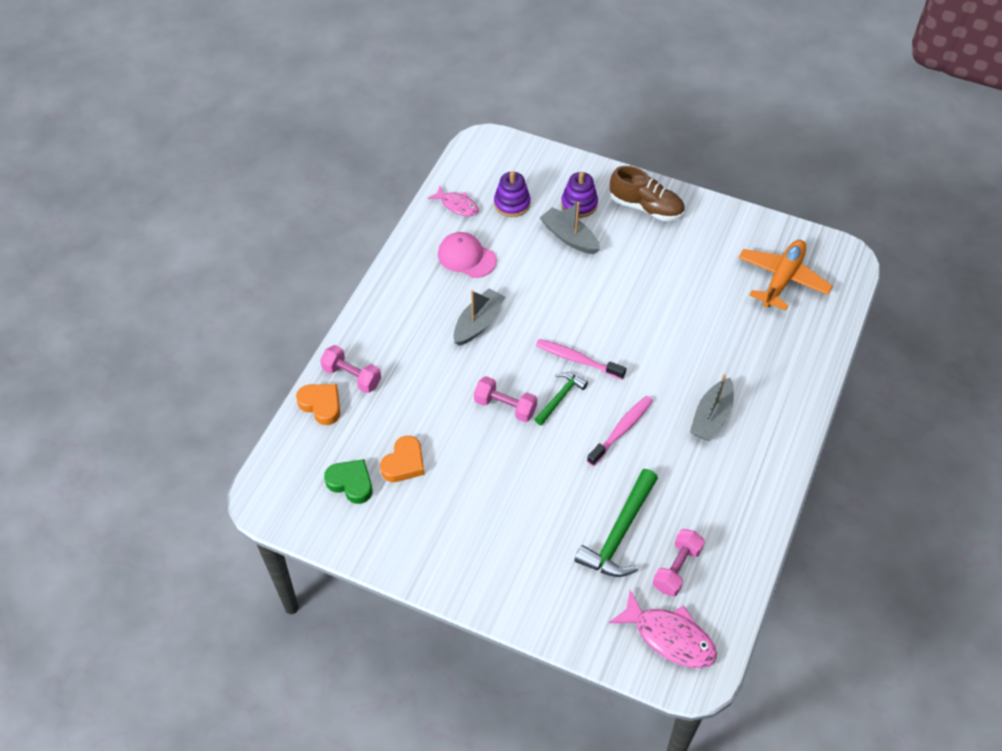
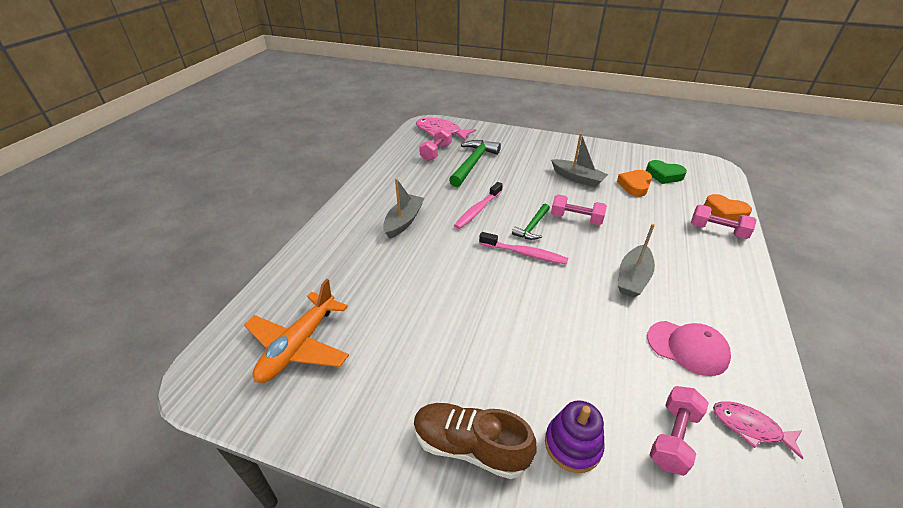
camera: 175 degrees right, 15 degrees down
purple stacking toy [494,171,531,217] -> pink dumbbell [650,386,709,476]
grey boat [540,202,600,254] -> grey boat moved to [551,133,608,187]

